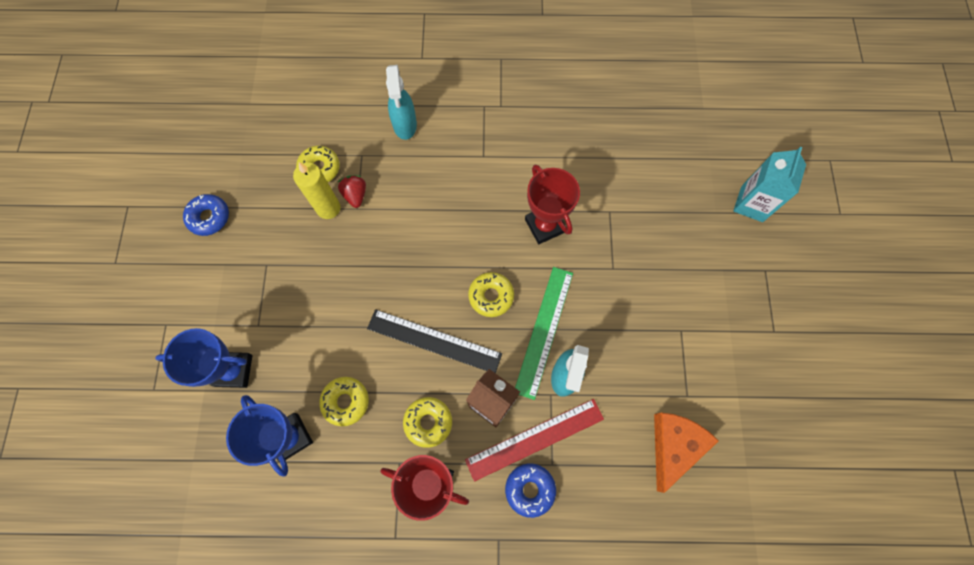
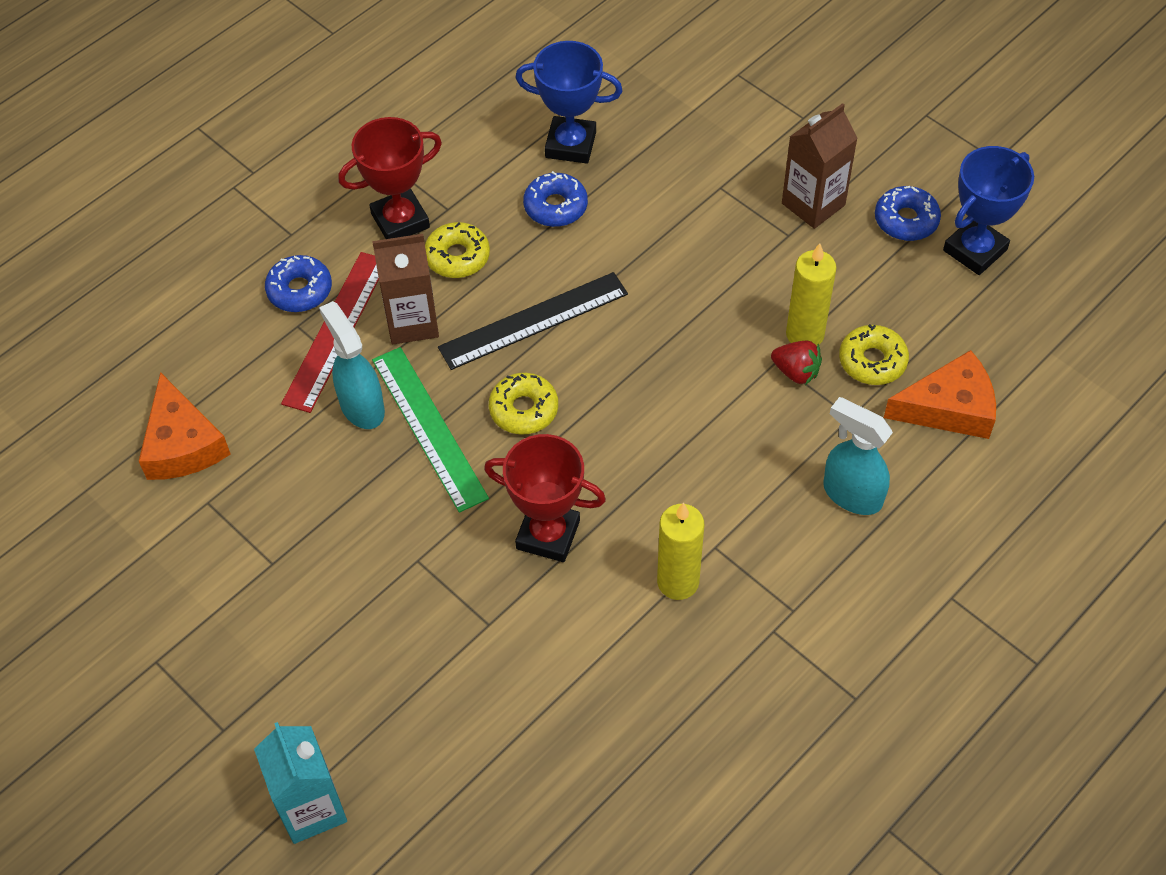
camera: 135 degrees right, 15 degrees down
blue trophy [155,328,252,388] -> blue trophy moved to [943,146,1034,275]
yellow donut [319,377,369,426] -> blue donut [523,171,588,227]
none -> yellow candle [657,503,704,600]
none -> brown carton [782,103,858,229]
none -> orange cheese [884,350,996,439]

